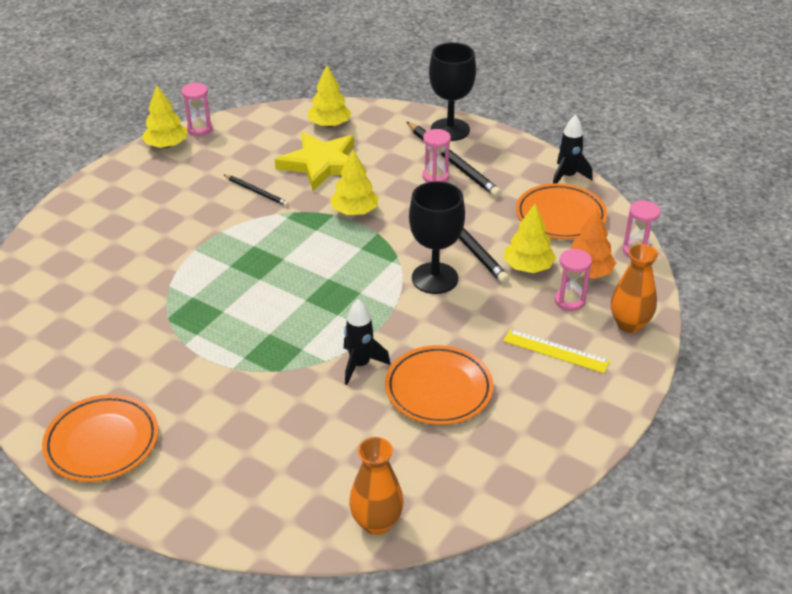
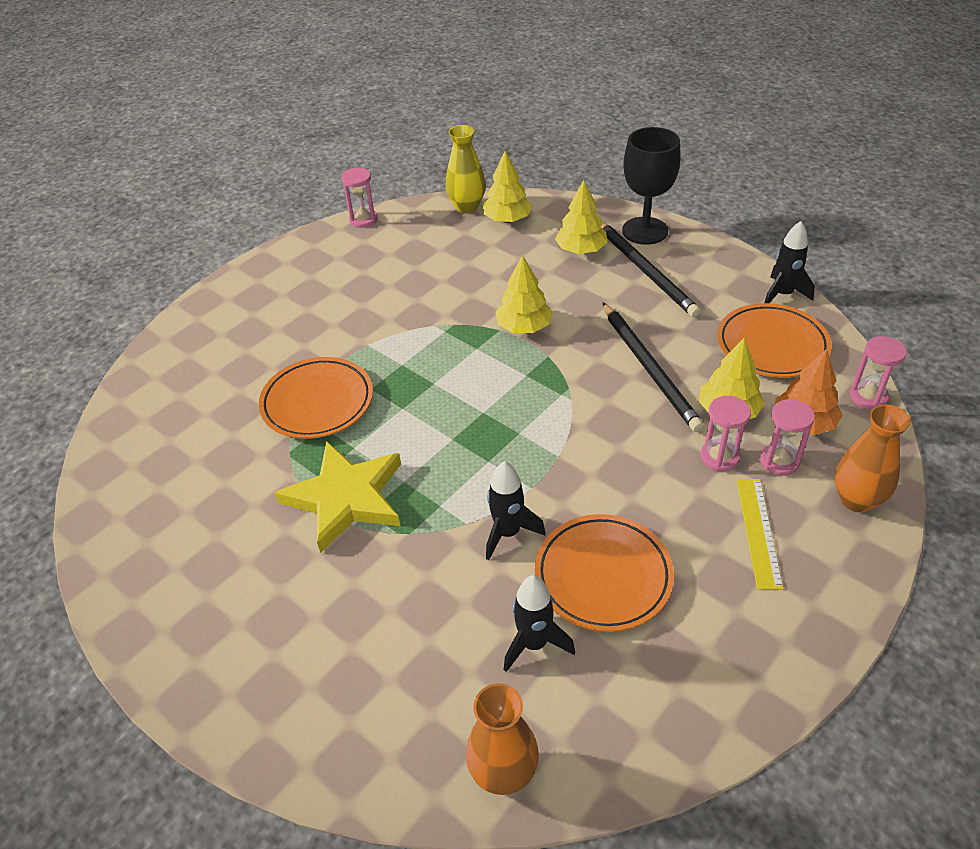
camera: 10 degrees right, 5 degrees up
orange plate [42,394,158,482] -> orange plate moved to [259,357,373,439]
yellow tree [142,85,187,148] -> yellow tree moved to [555,180,608,254]
black pencil [224,175,289,207] -> none
yellow star [275,132,354,191] -> yellow star moved to [275,441,401,553]
black goblet [409,181,465,294] -> none
pink hourglass [422,129,451,182] -> pink hourglass moved to [701,396,751,472]
yellow ruler [503,329,610,373] -> yellow ruler turned 60 degrees clockwise [737,479,783,590]
none -> yellow vase [445,125,486,213]
none -> black rocket [504,575,575,672]

